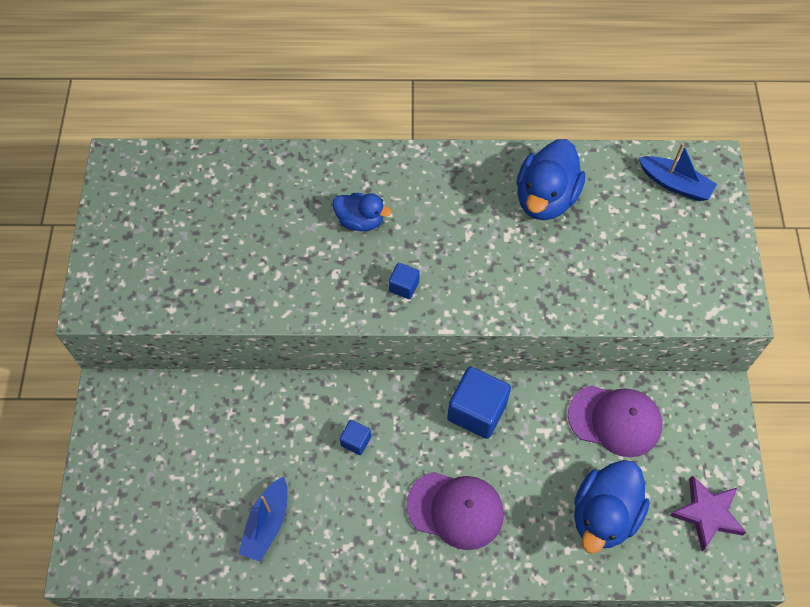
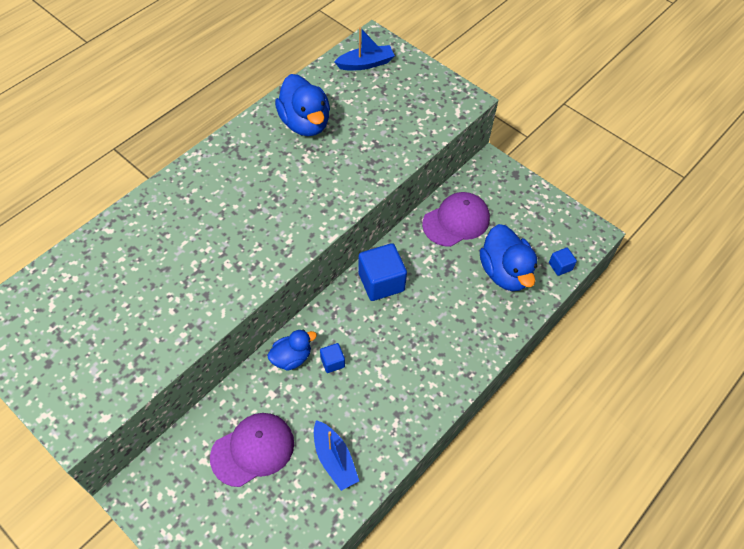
camera: 50 degrees left, 5 degrees down
blue duck [333,193,392,231] -> blue duck moved to [267,329,317,371]
blue cube [389,263,420,299] -> blue cube moved to [549,248,577,276]
purple cap [406,472,504,550] -> purple cap moved to [210,413,294,487]
purple star [669,475,747,551] -> none

